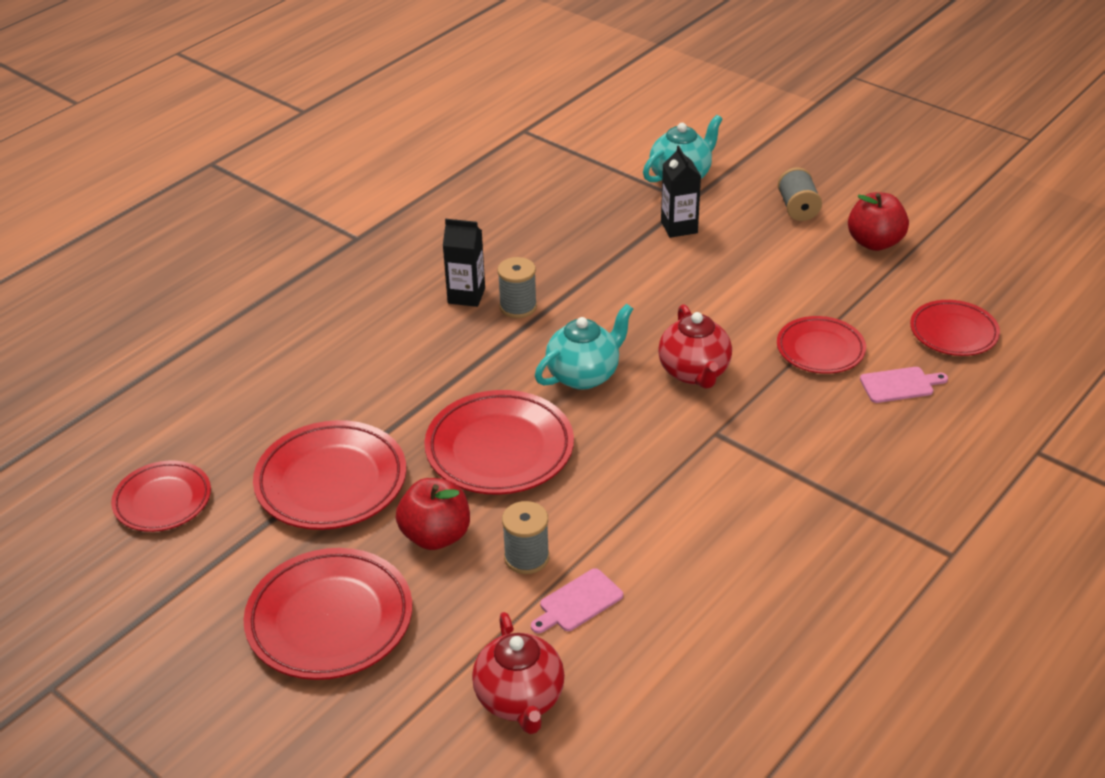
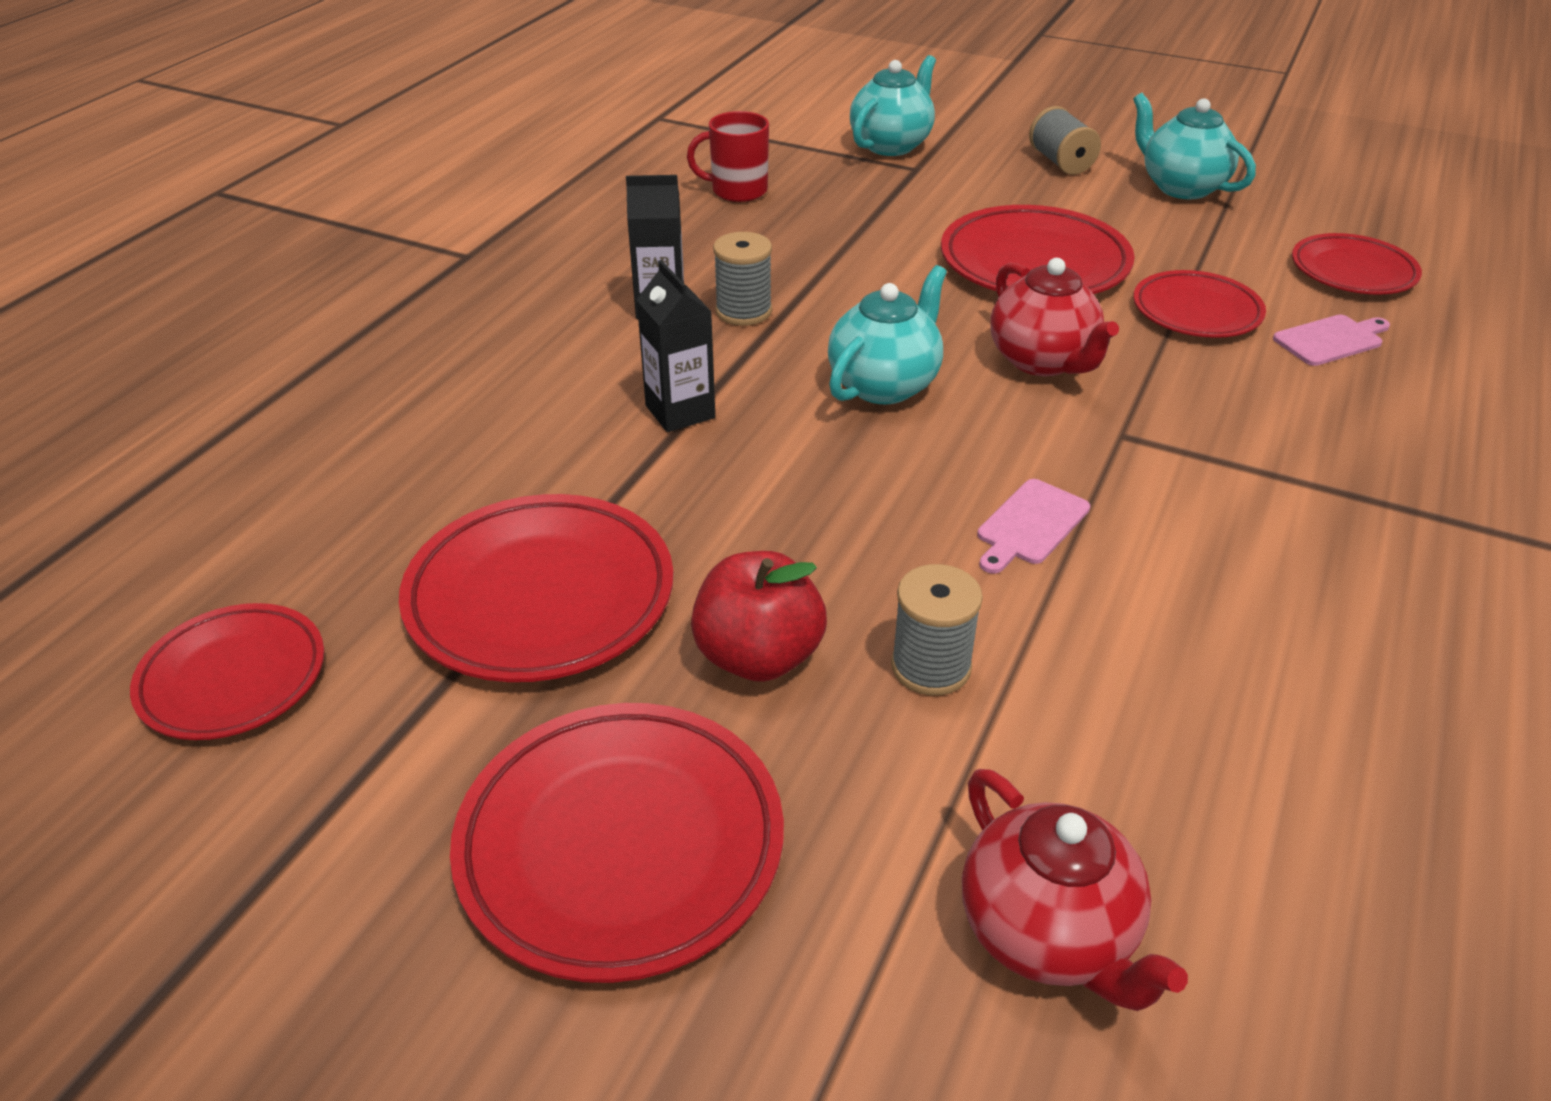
camera: 15 degrees left, 0 degrees up
red plate [424,390,574,495] -> red plate moved to [941,205,1135,294]
pink cutting board [531,568,623,633] -> pink cutting board moved to [977,479,1090,574]
black carton [661,145,701,238] -> black carton moved to [636,260,715,432]
red apple [848,192,909,251] -> turquoise teapot [1133,93,1256,199]
none -> red mug [687,111,769,202]

